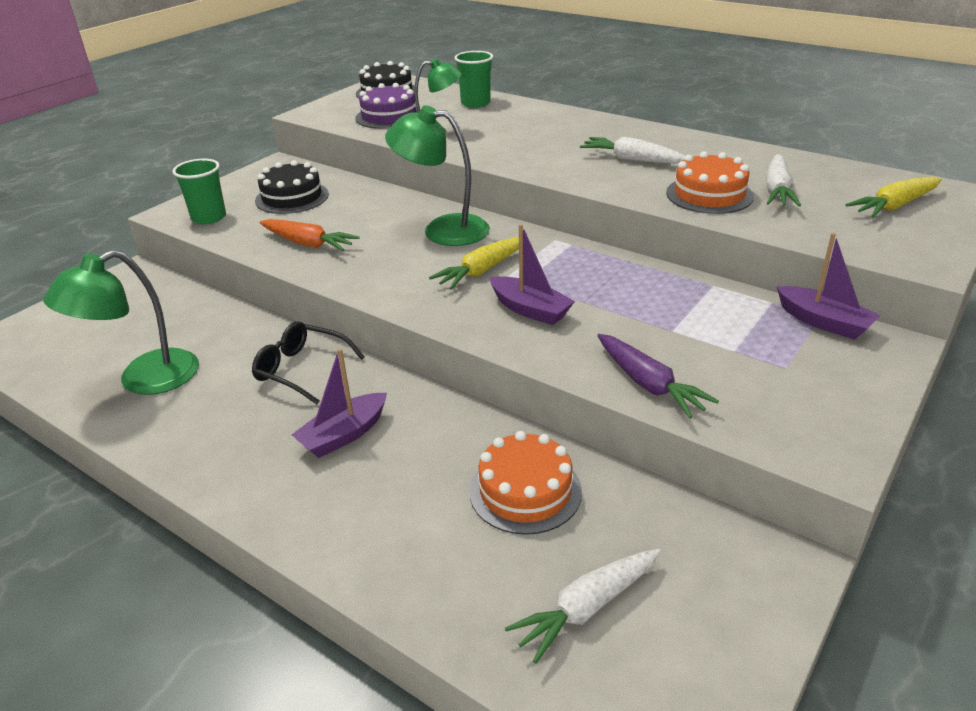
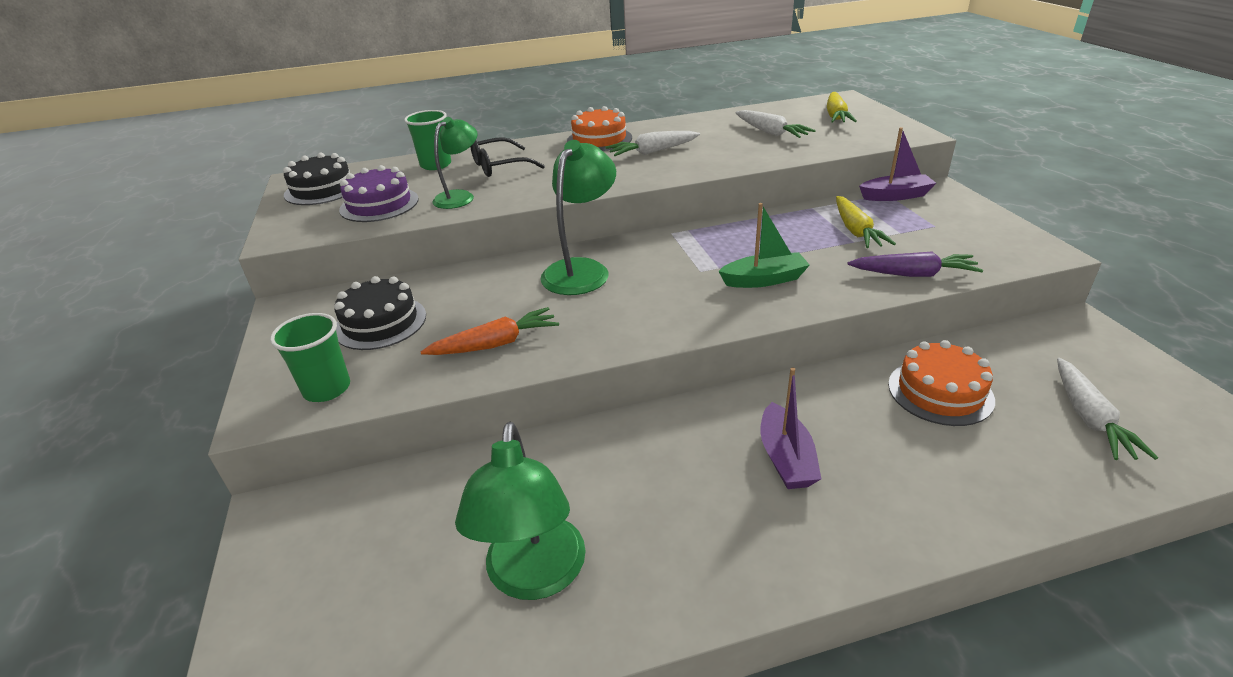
camera: 50 degrees left, 0 degrees up
black glasses [252,321,365,404] -> black glasses moved to [470,137,545,177]
green lamp [385,105,490,246] -> green lamp turned 150 degrees clockwise [540,140,616,295]
yellow carrot [429,237,519,290] -> yellow carrot moved to [836,196,896,248]
purple boat [490,224,575,325] -> green boat [718,203,810,288]
orange cake [666,151,754,214] -> orange cake moved to [567,106,632,151]

